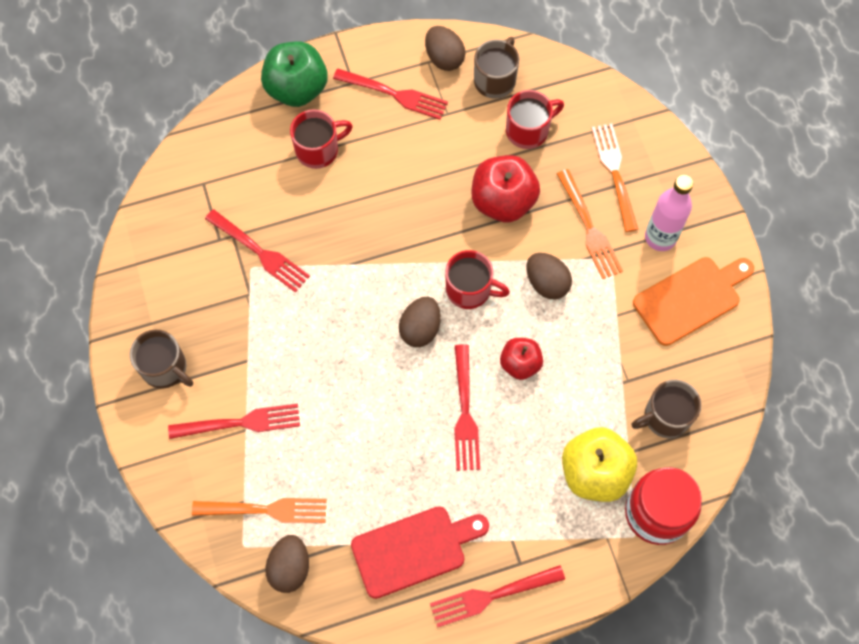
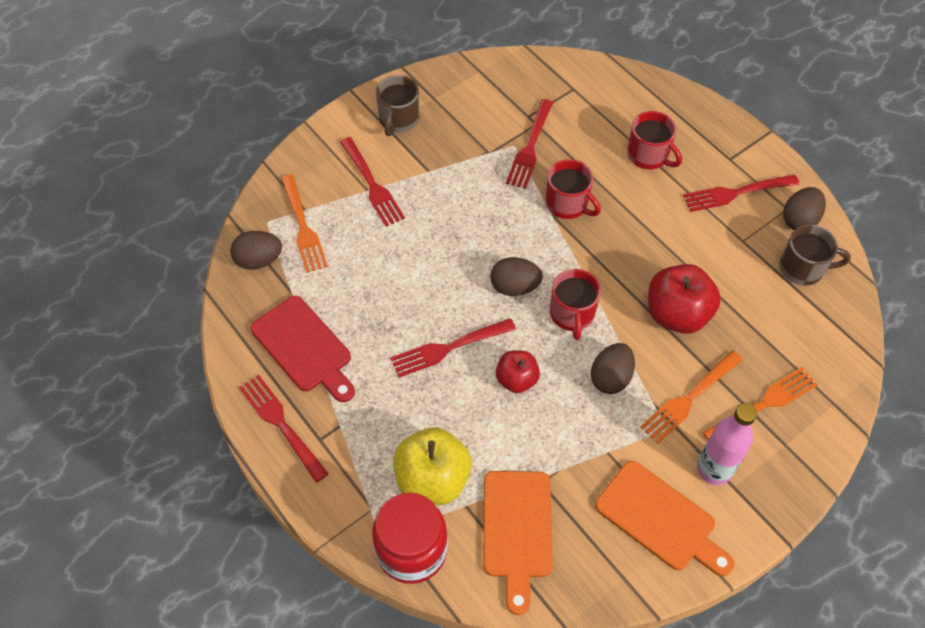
camera: 70 degrees right, 10 degrees down
green apple [261,41,328,107] -> none
red fork [333,69,448,120] -> red fork turned 75 degrees clockwise [683,175,799,212]
red mug [506,90,564,149] -> red mug moved to [546,159,601,219]
brown mug [631,380,701,438] -> orange cutting board [483,471,553,615]

